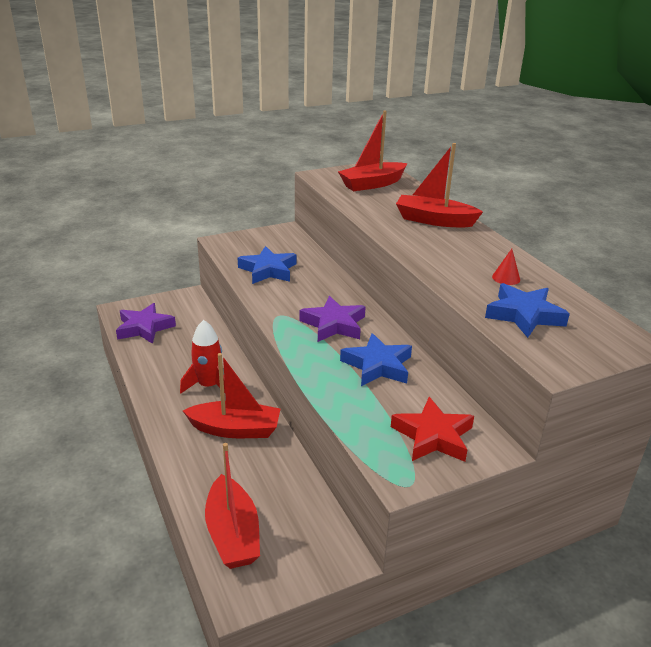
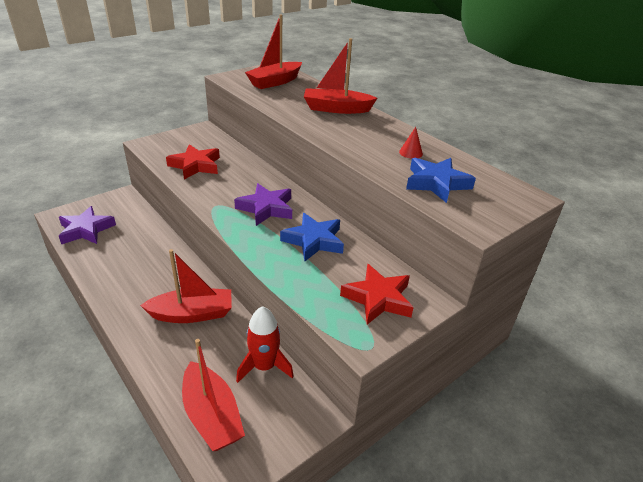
camera: 15 degrees left, 5 degrees up
red rocket [180,320,225,394] -> red rocket moved to [236,306,294,383]
blue star [238,246,297,284] -> red star [166,144,220,180]

